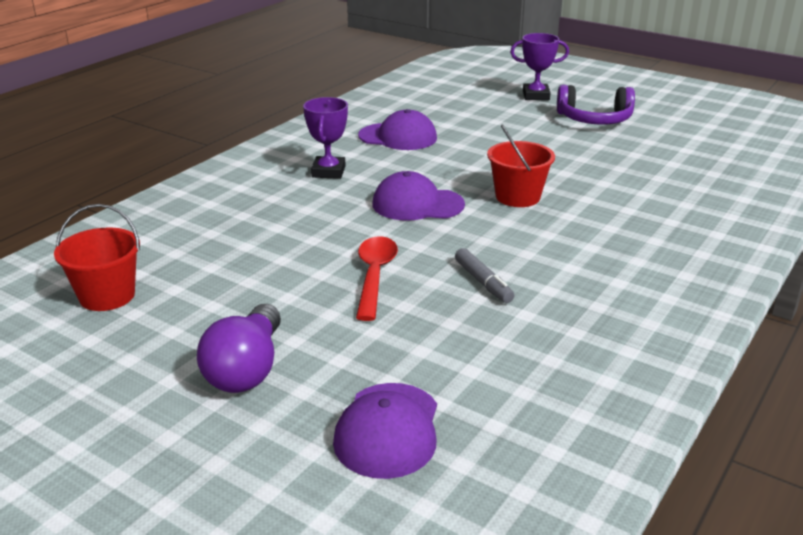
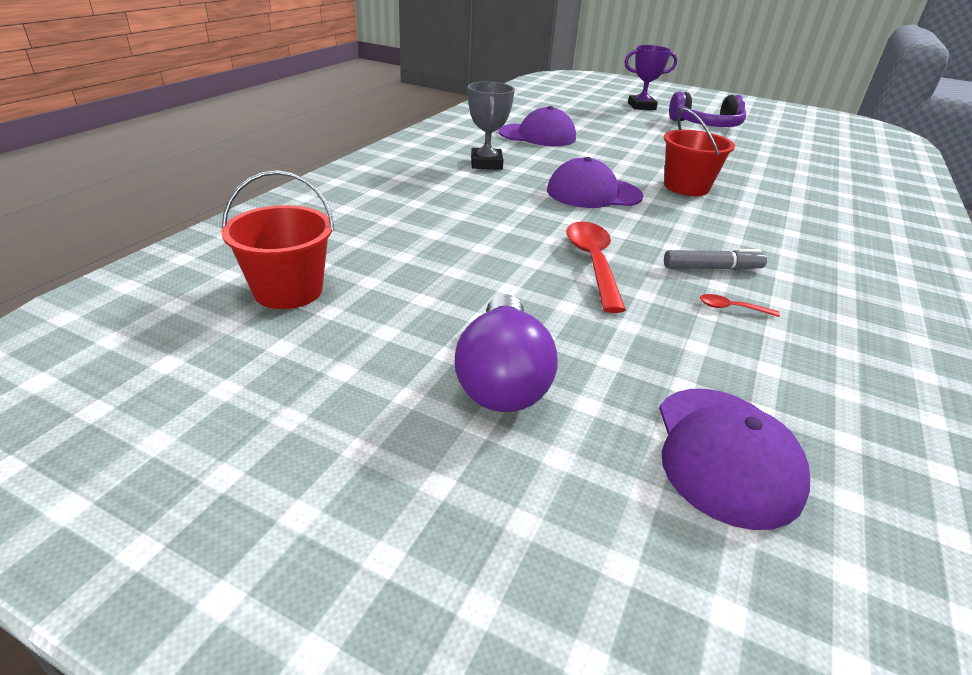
camera: 10 degrees left, 5 degrees up
purple trophy [303,97,348,179] -> grey trophy [468,82,515,170]
grey marker [455,248,514,303] -> grey marker turned 60 degrees counterclockwise [664,249,767,270]
none -> red spoon [700,294,780,317]

